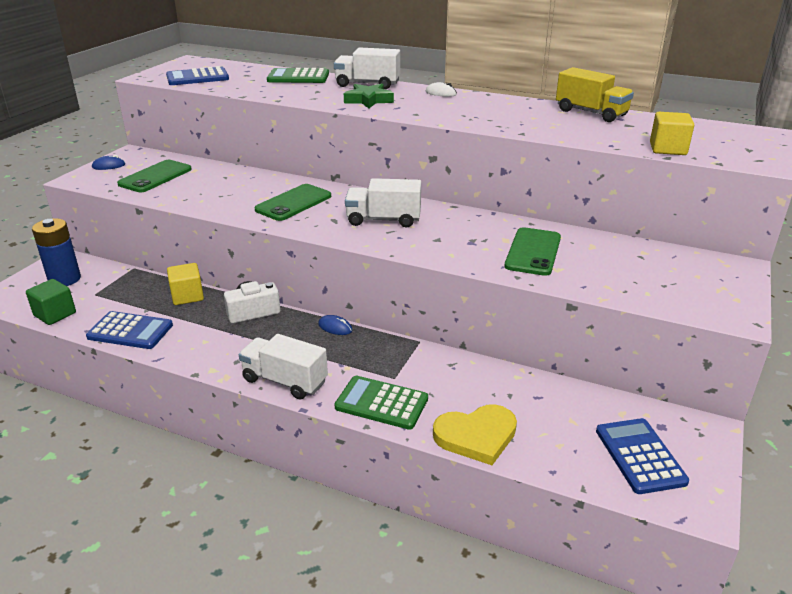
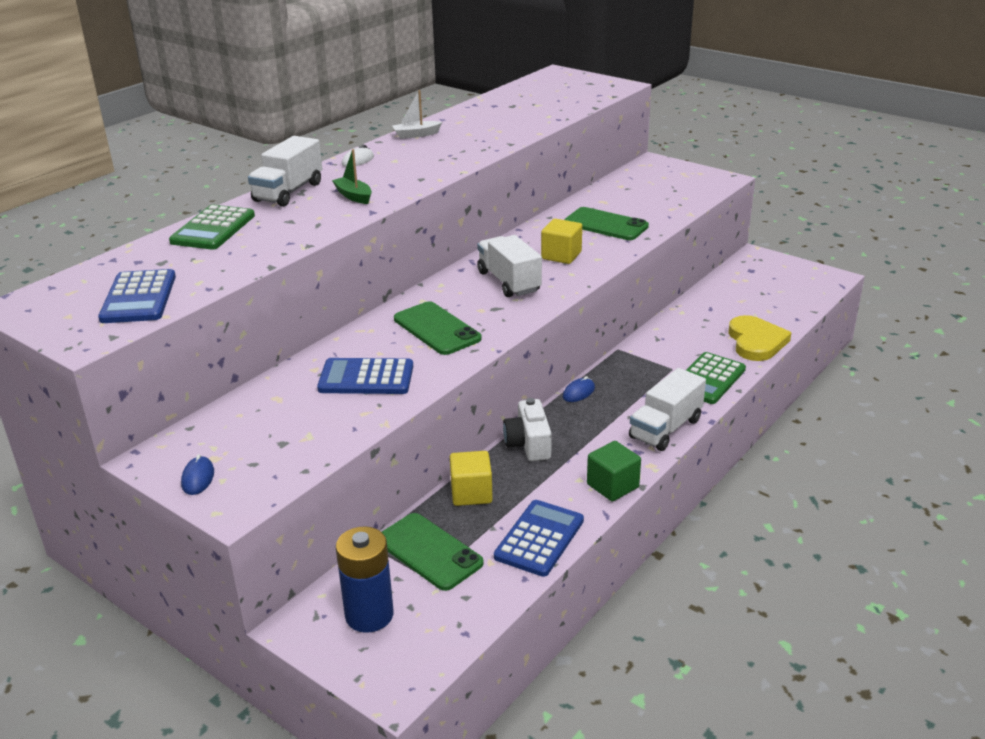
camera: 75 degrees left, 0 degrees up
green cube [26,279,76,325] -> green cube moved to [587,441,641,501]
green phone [117,160,192,192] -> green phone moved to [382,513,484,591]
green star [344,83,394,108] -> green boat [332,149,372,204]
white truck [345,178,421,227] -> white truck turned 135 degrees clockwise [477,235,542,297]
yellow truck [556,67,634,122] -> none
blue calculator [596,418,689,494] -> blue calculator moved to [317,358,413,394]
yellow cube [650,112,694,155] -> yellow cube moved to [541,219,582,264]
none -> white boat [392,90,442,139]

